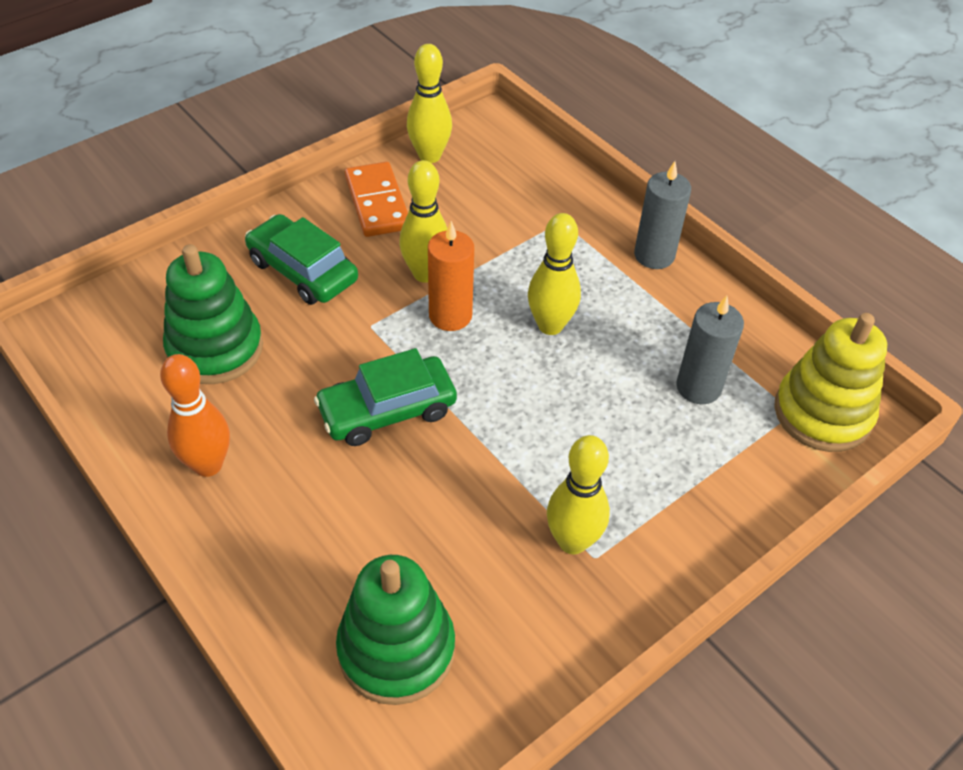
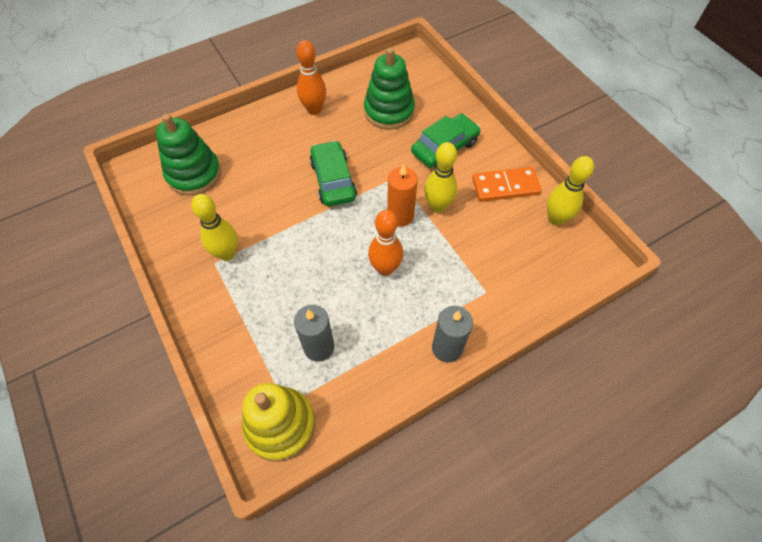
camera: 100 degrees right, 10 degrees up
yellow bowling pin [528,213,581,335] -> orange bowling pin [368,210,403,276]

